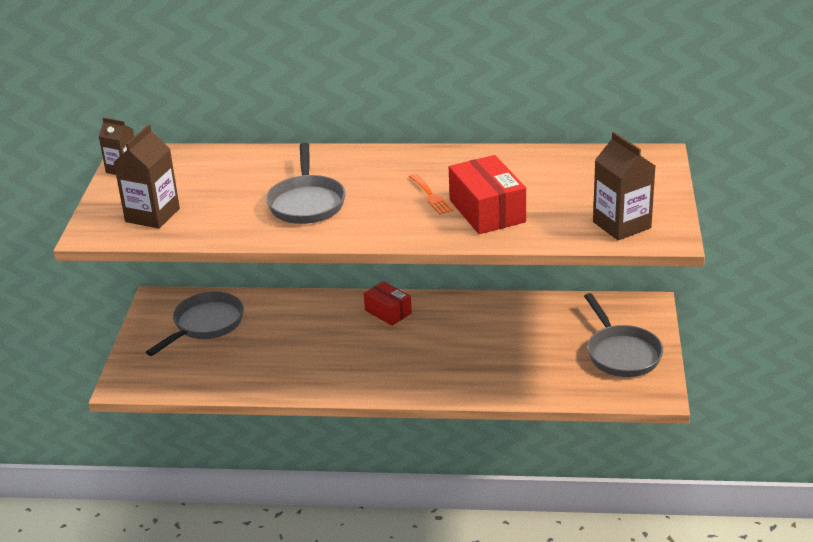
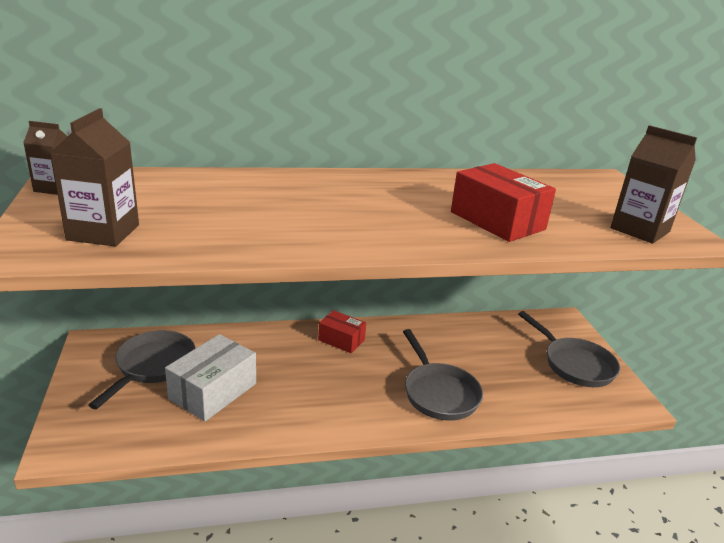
camera: 20 degrees left, 5 degrees down
grey pan [266,143,346,224] -> grey pan moved to [403,329,483,421]
orange fork [409,174,454,214] -> none
none -> white box [165,334,256,421]

